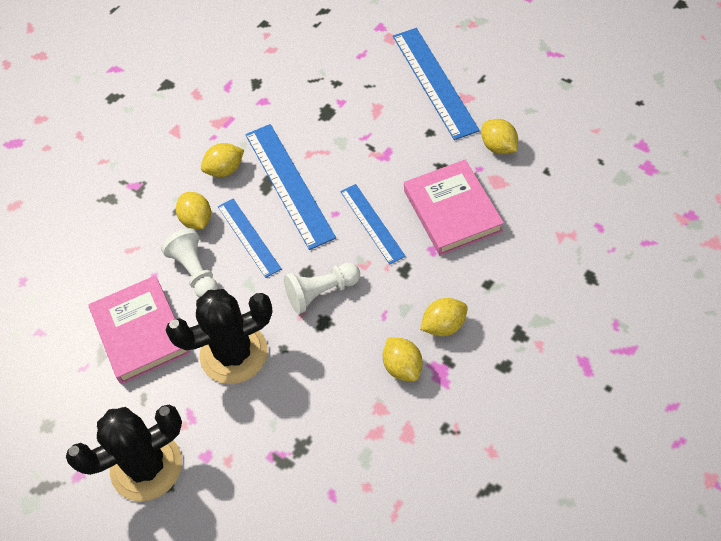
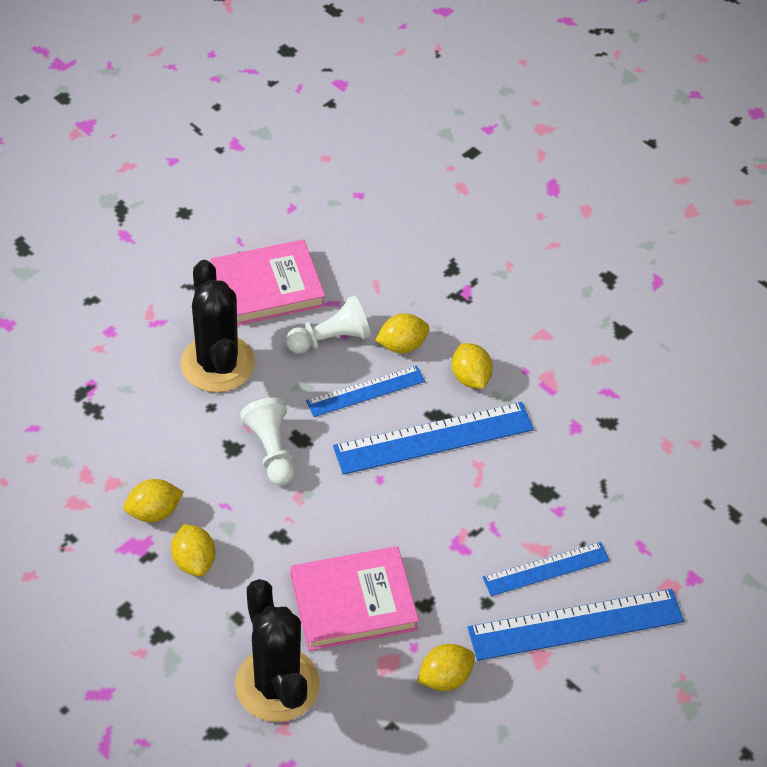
camera: 90 degrees right, 5 degrees down
black cactus [66,405,182,501] -> black cactus moved to [235,579,320,722]
blue ruler [340,184,406,265] -> blue ruler moved to [482,542,610,596]

